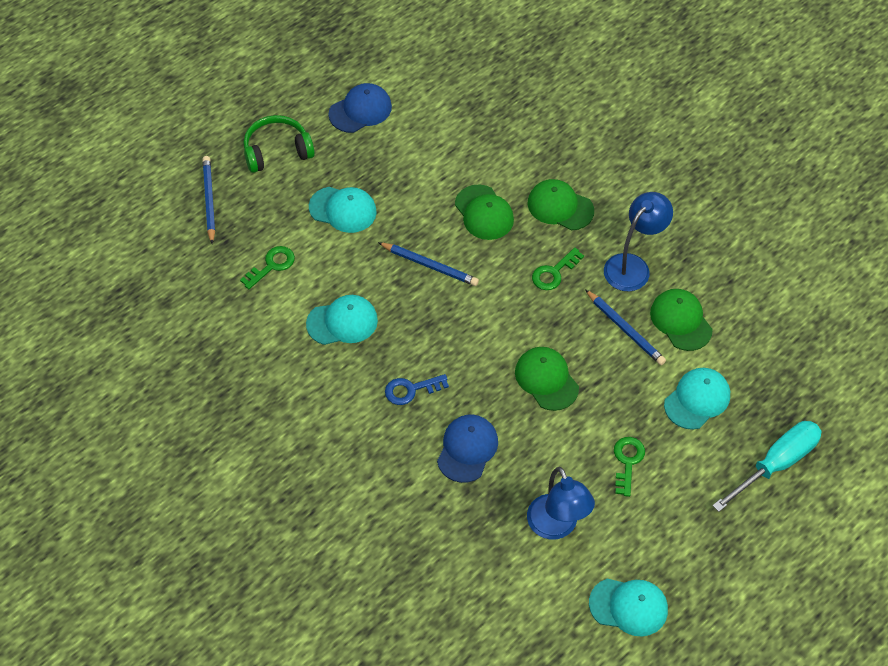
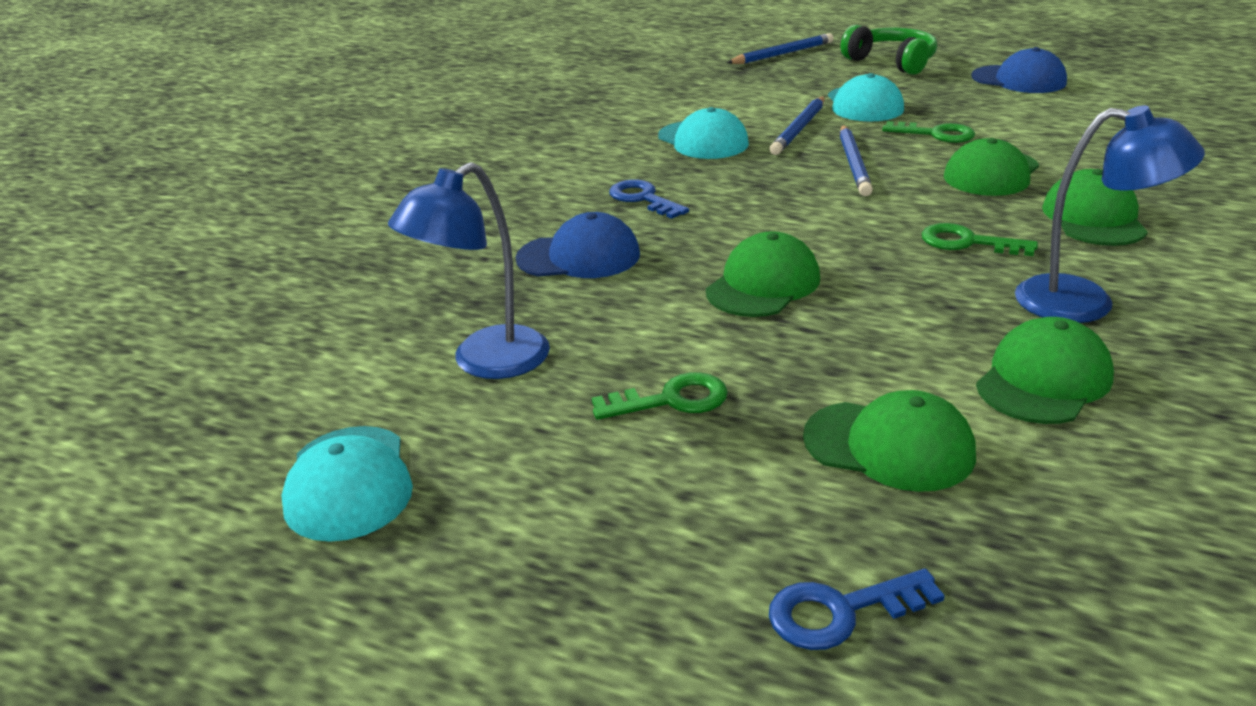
camera: 70 degrees right, 25 degrees down
green key [240,246,295,289] -> green key moved to [882,121,975,143]
blue pencil [585,289,666,365] -> blue pencil moved to [770,96,825,155]
turquoise cap [664,368,730,430] -> green cap [803,390,976,492]
turquoise screwdriver [712,421,822,512] -> blue key [769,569,945,650]

